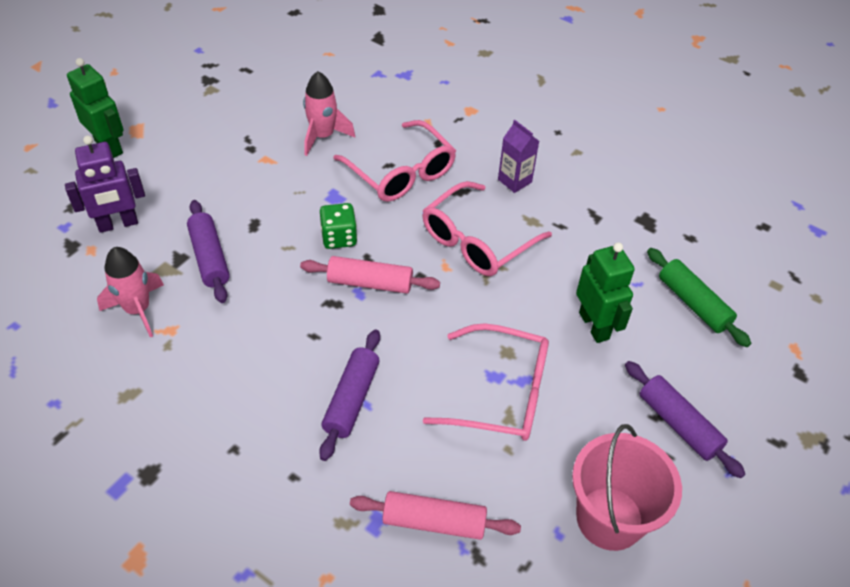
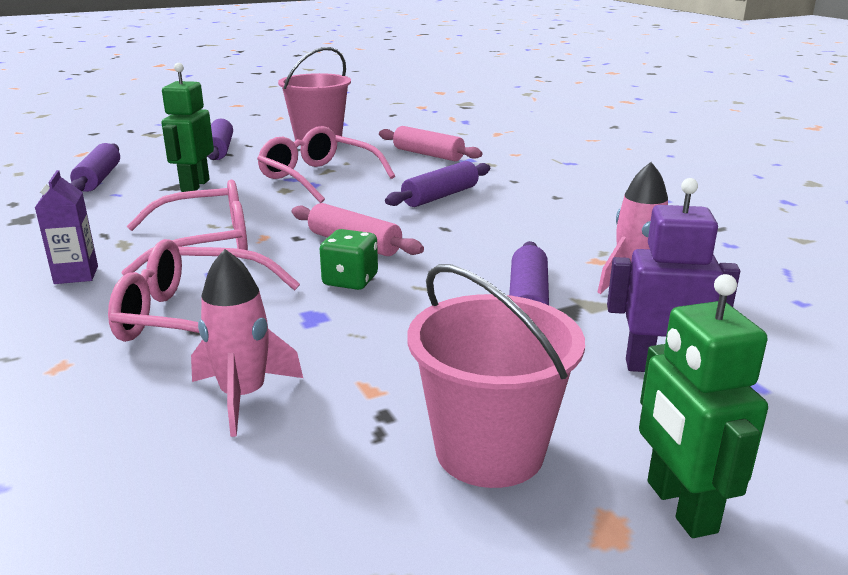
camera: 150 degrees left, 25 degrees down
pink glasses [333,120,456,202] -> pink glasses turned 75 degrees counterclockwise [108,239,300,342]
green rolling pin [647,248,751,347] -> purple rolling pin [70,143,120,192]
none -> pink bucket [407,264,585,488]

